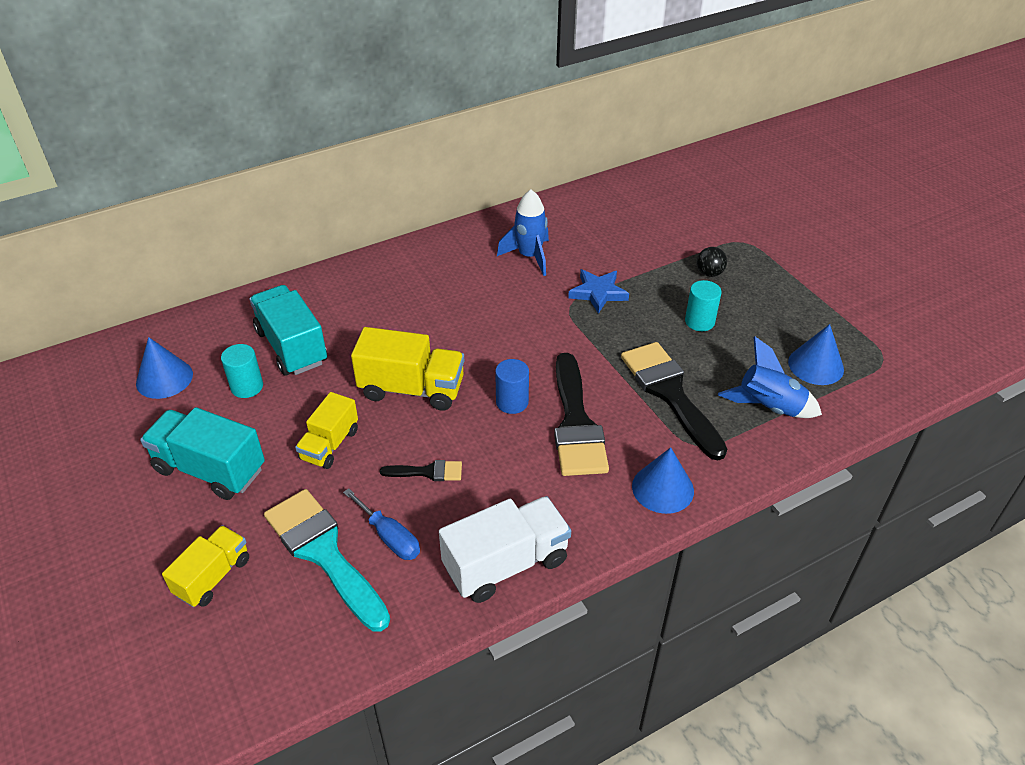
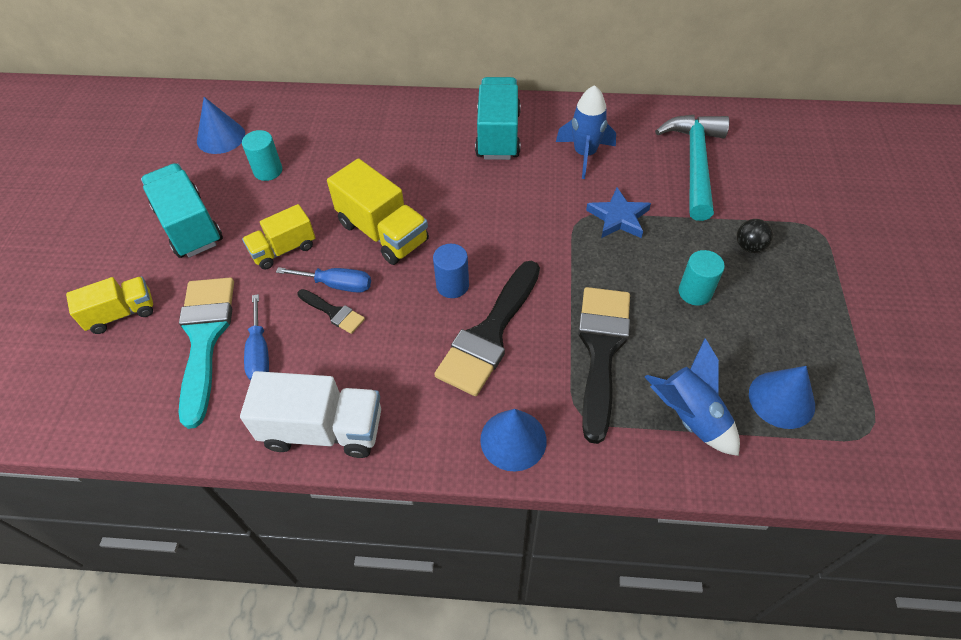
camera: 35 degrees right, 10 degrees up
turquoise truck [250,285,328,376] -> turquoise truck moved to [475,77,521,160]
none -> blue screwdriver [276,267,371,293]
none -> turquoise hammer [655,115,729,221]

